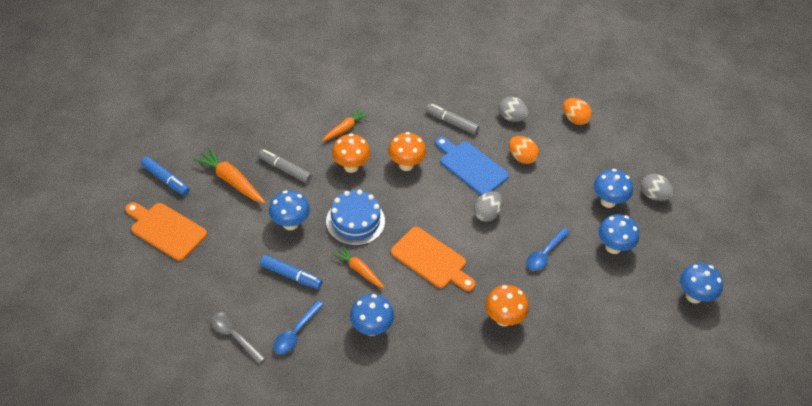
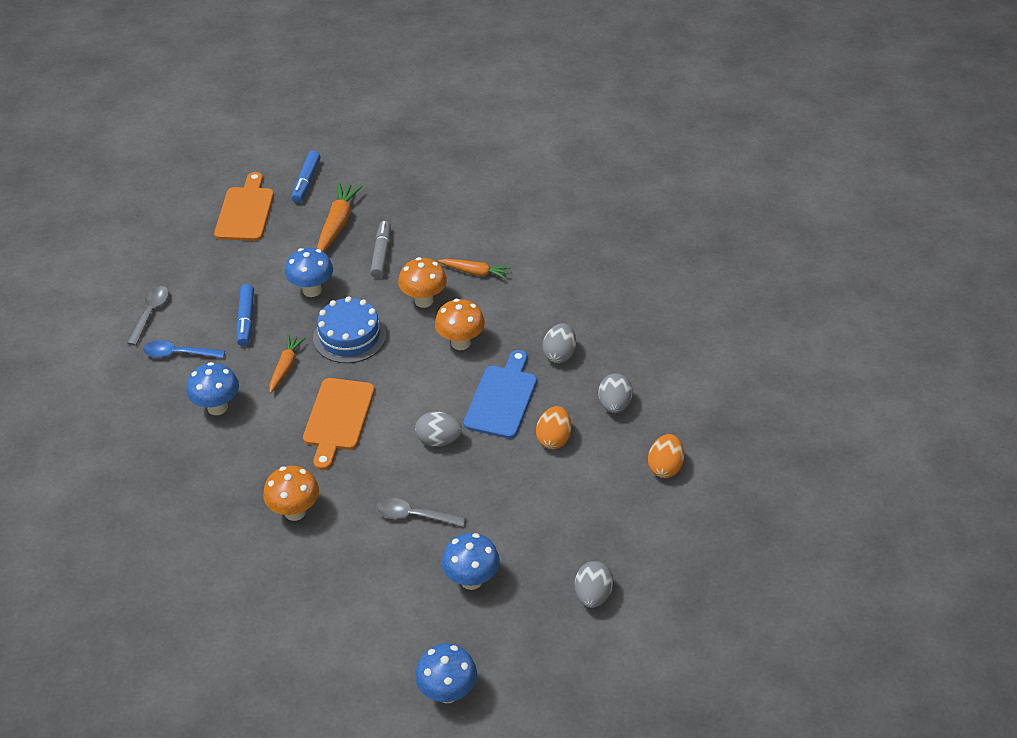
camera: 65 degrees right, 5 degrees down
grey marker [426,104,479,135] -> grey egg [542,323,576,363]
blue spoon [526,228,570,271] -> grey spoon [376,498,466,527]
blue mushroom [594,169,633,208] -> none

